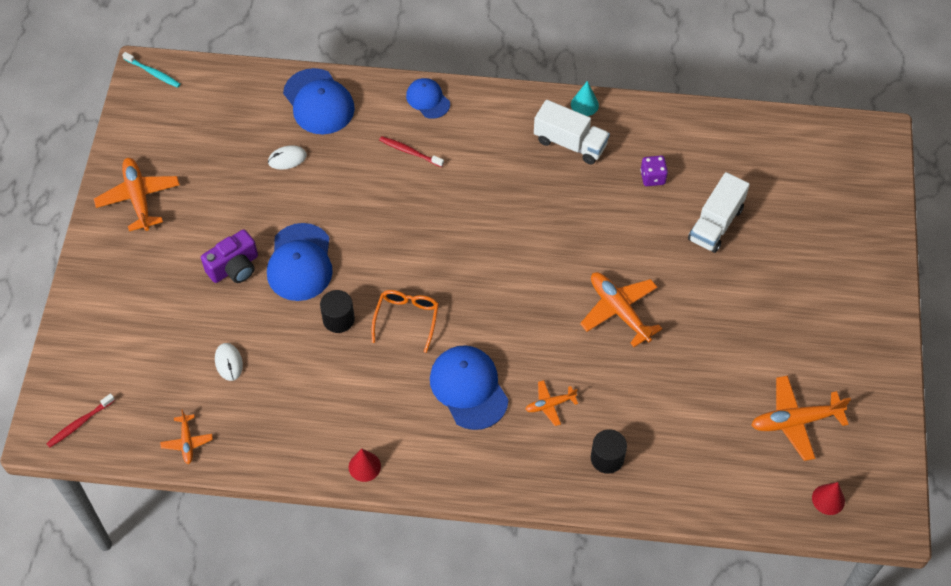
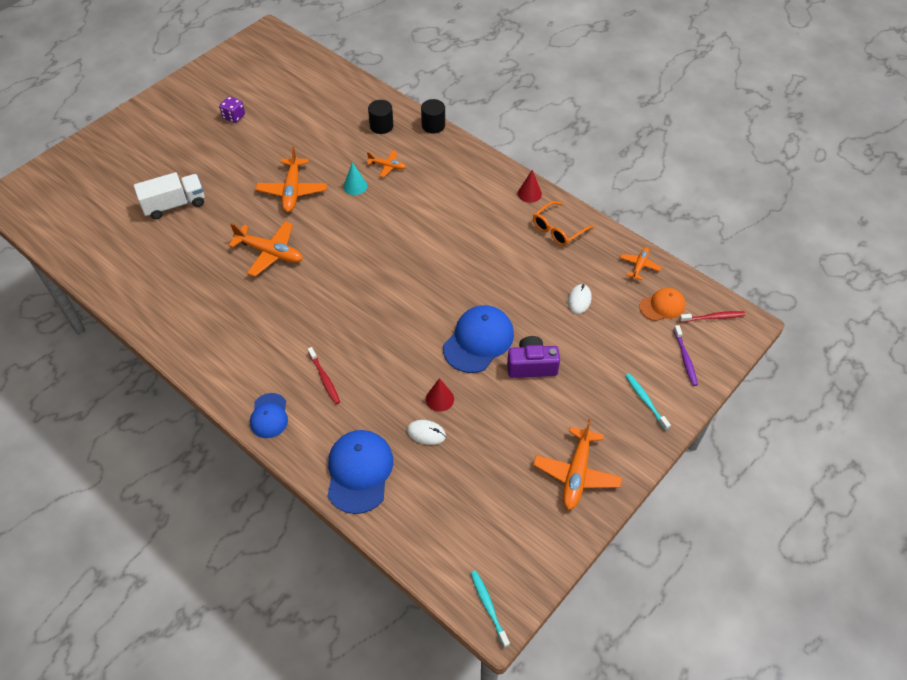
camera: 145 degrees left, 5 degrees down
black cylinder [320,290,355,333] -> black cylinder moved to [421,99,445,133]
orange glasses [372,290,439,353] -> orange glasses moved to [533,201,594,246]
blue cap [430,345,509,430] -> none
white truck [534,100,610,164] -> none
turquoise cone [571,81,599,116] -> turquoise cone moved to [343,162,367,195]
purple dice [640,156,668,186] -> purple dice moved to [219,96,245,123]
orange plane [751,376,851,461] -> orange plane moved to [229,221,303,276]
red cone [812,482,845,515] -> red cone moved to [426,378,454,412]
none -> turquoise toothbrush [625,373,671,430]
none -> orange cap [639,288,686,321]
none -> purple toothbrush [674,325,698,386]

